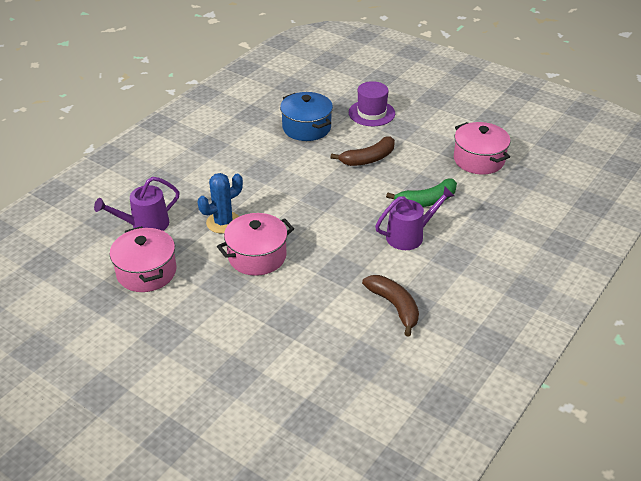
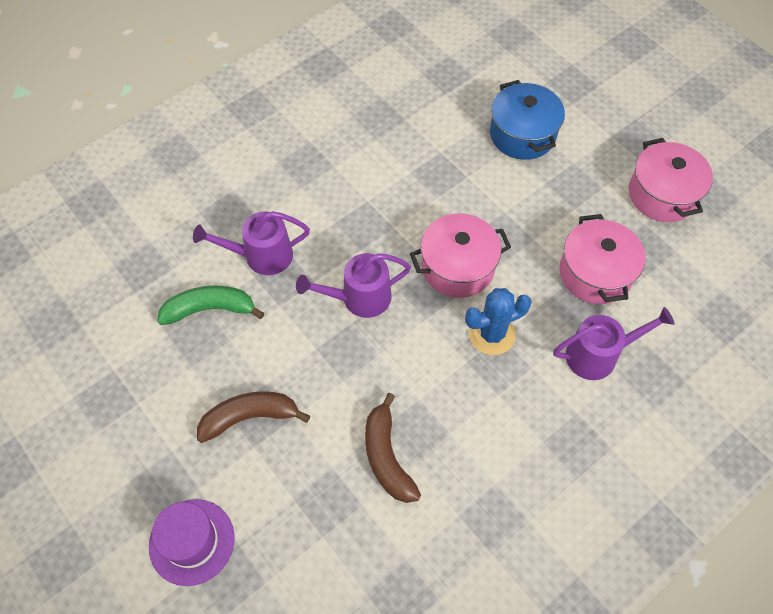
camera: 165 degrees left, 20 degrees up
blue pot [280,92,333,141] -> blue pot moved to [490,80,565,160]
brown banana [362,275,419,337] -> brown banana moved to [365,393,421,503]
pink pot [454,122,510,174] -> pink pot moved to [629,138,713,222]
none -> purple watering can [296,253,411,318]

